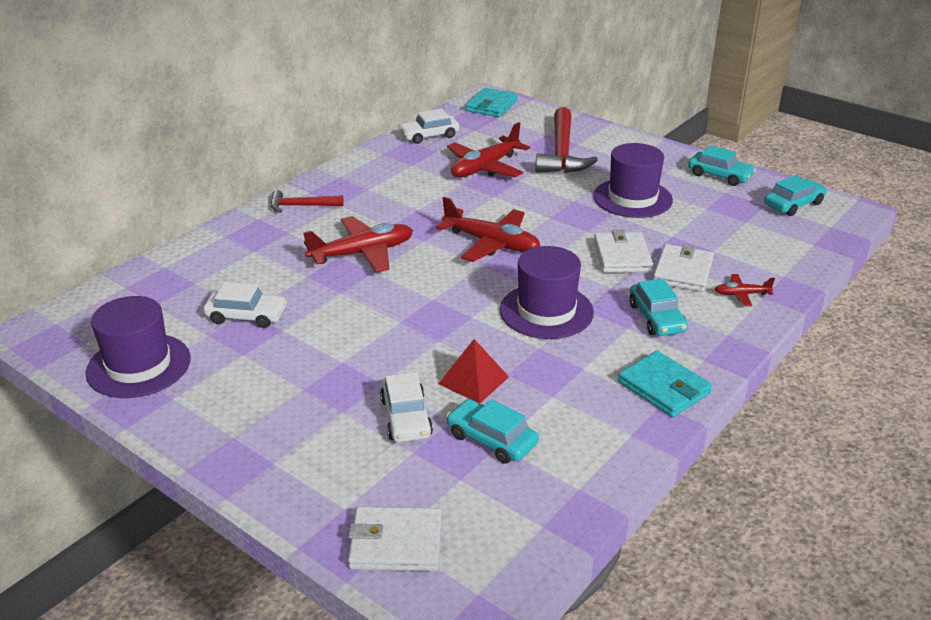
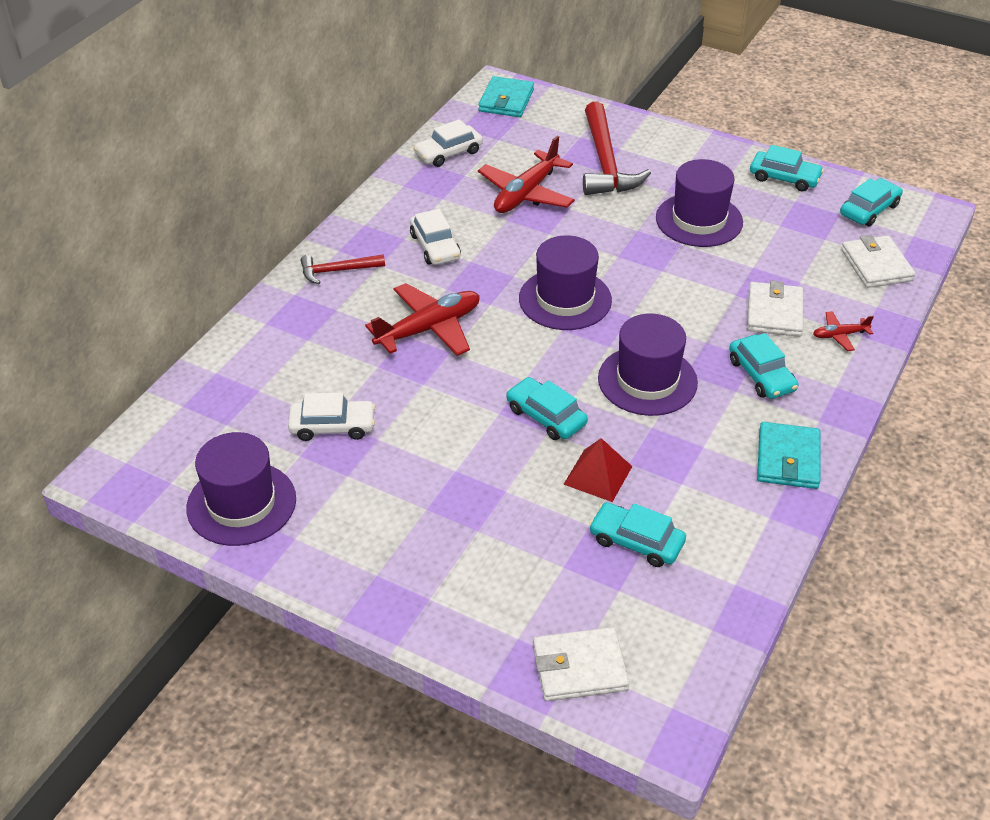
camera: 10 degrees left, 10 degrees up
white car [380,372,433,442] -> white car moved to [410,209,461,265]
red plane [436,197,540,262] -> purple hat [519,235,612,330]
white wallet [594,230,653,273] -> white wallet moved to [841,235,916,288]
turquoise wallet [618,351,712,417] -> turquoise wallet turned 60 degrees clockwise [757,422,821,489]
none -> turquoise car [506,377,588,440]

